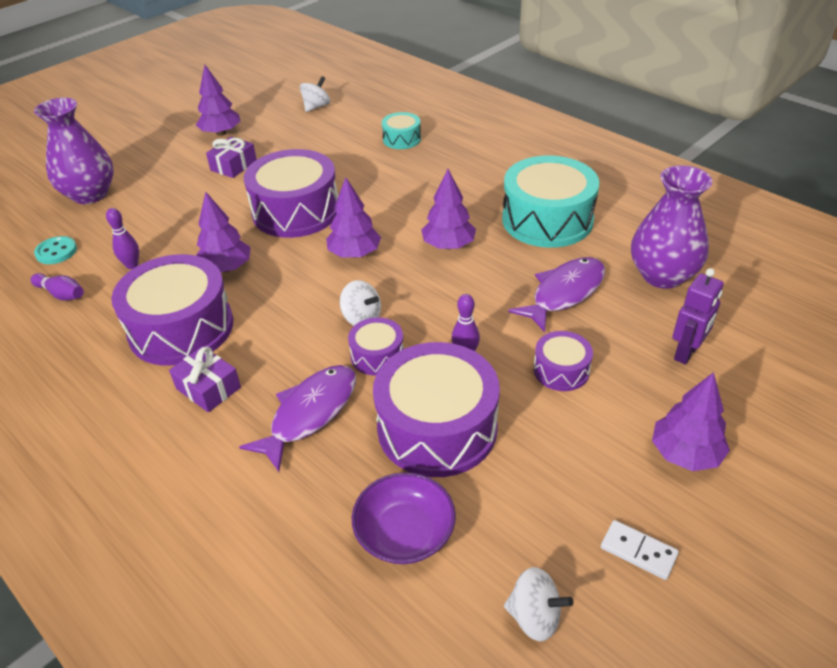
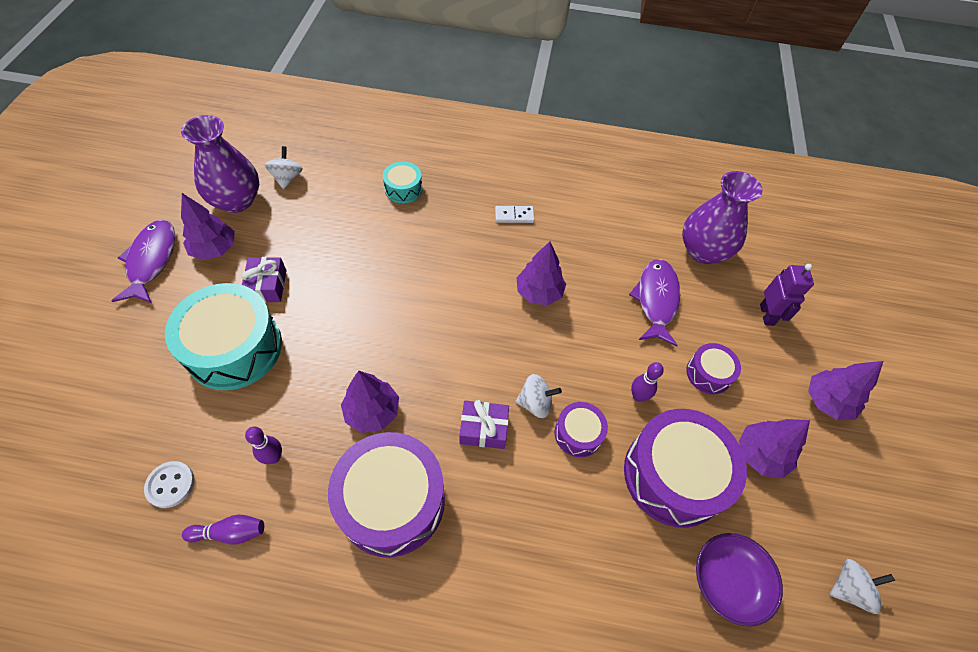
camera: 40 degrees left, 15 degrees up
purple vase [34,98,114,204] -> purple vase moved to [181,115,259,213]
turquoise button [34,236,77,264] -> white button [144,461,195,508]
purple gift [169,346,241,412] -> purple gift moved to [460,400,509,449]
purple fish [239,365,356,472] -> purple fish moved to [111,220,175,303]
purple drum [244,149,338,238] -> none
purple tree [326,177,381,258] -> purple tree moved to [739,419,810,478]
turquoise drum [502,155,599,248] -> turquoise drum moved to [165,283,282,390]
white domino [601,520,679,580] -> white domino moved to [495,206,534,223]

